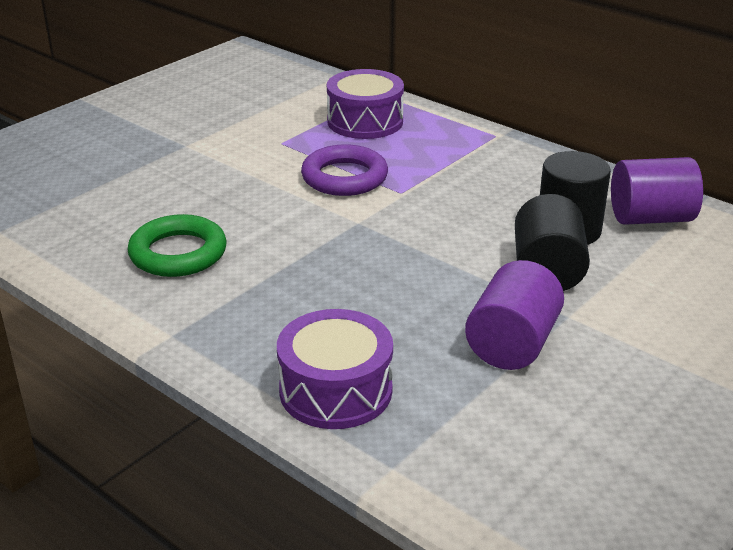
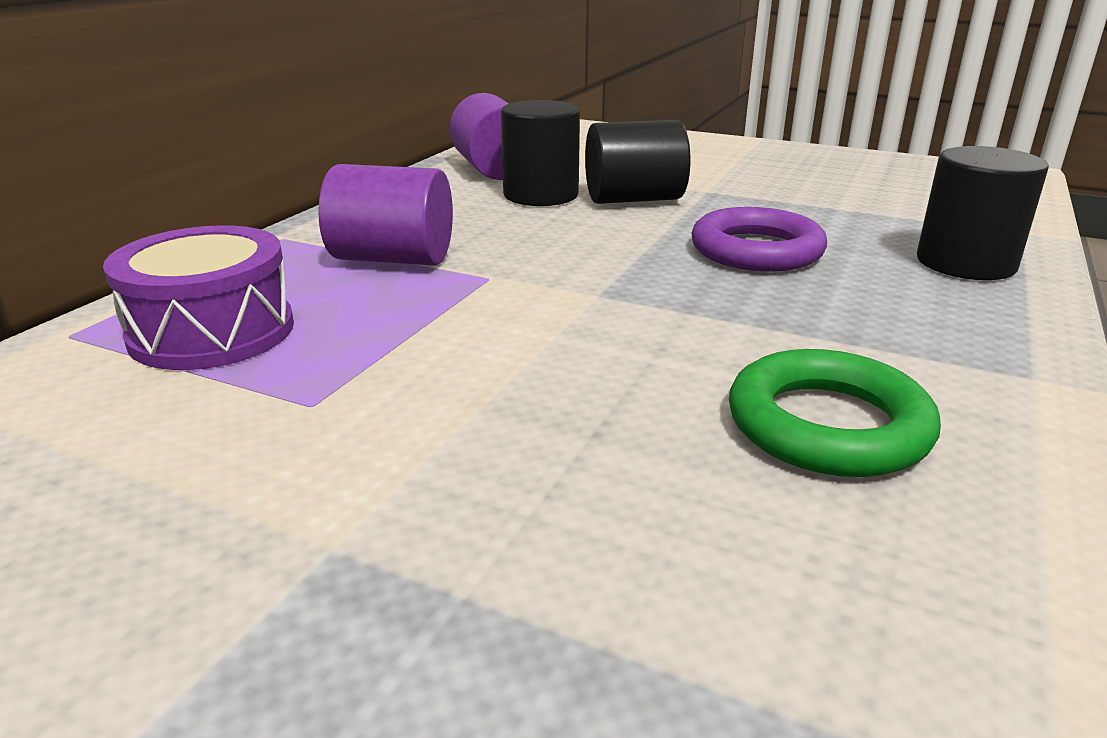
camera: 105 degrees left, 5 degrees down
purple drum [277,309,393,429] -> black cylinder [917,146,1049,280]
purple ring [301,145,388,196] -> purple ring moved to [692,207,827,272]
purple cylinder [465,260,564,370] -> purple cylinder moved to [318,164,453,266]

